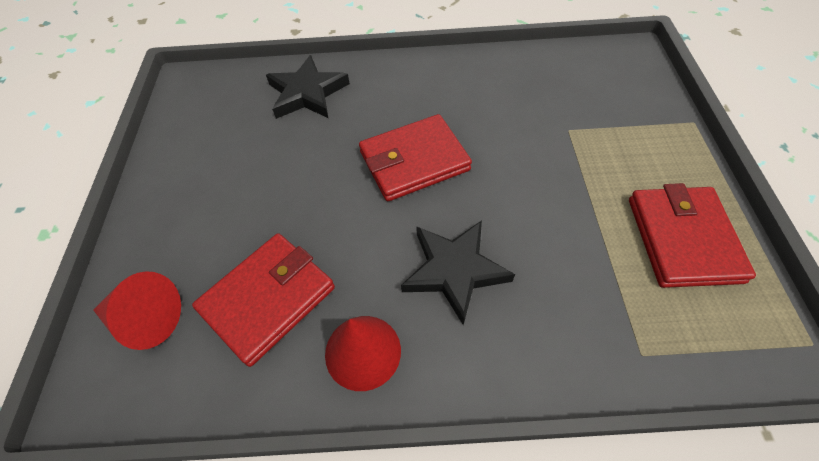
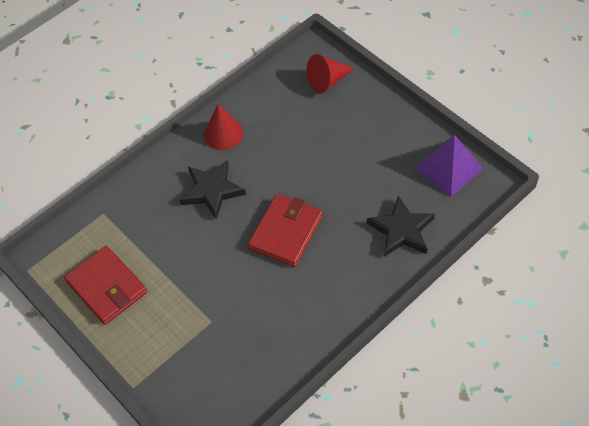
camera: 140 degrees right, 0 degrees up
red wallet [192,233,335,367] -> none
none -> purple pyramid [414,135,484,197]

